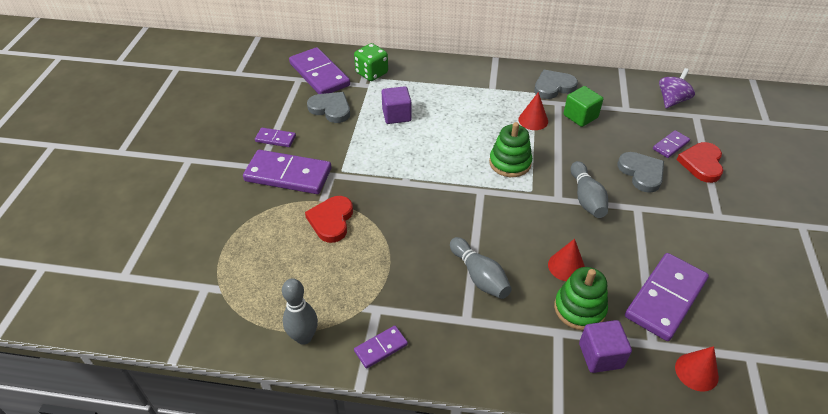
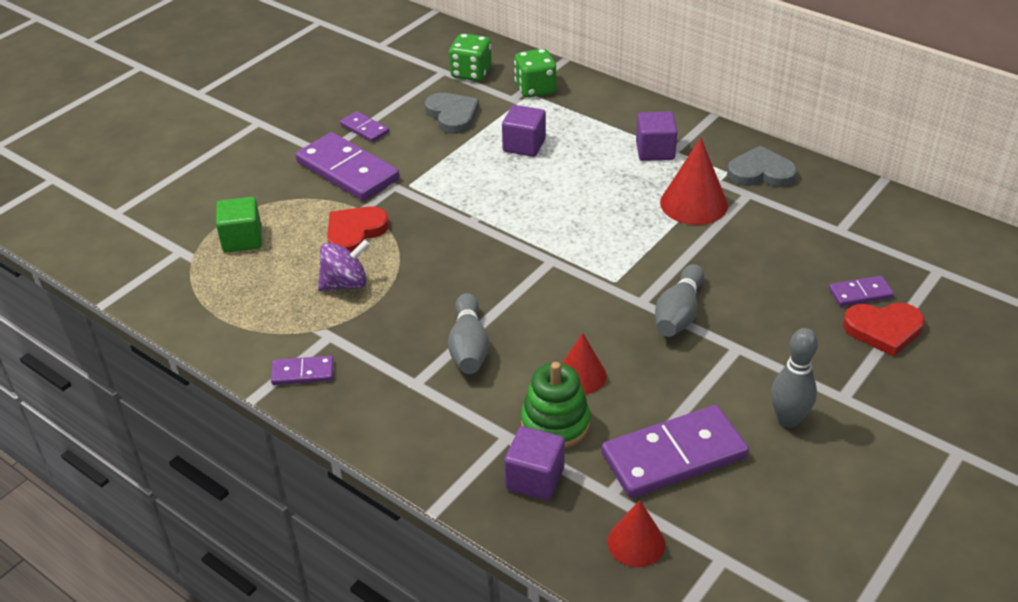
camera: 30 degrees right, 5 degrees down
grey bowling pin [282,278,318,345] -> grey bowling pin moved to [771,328,818,428]
purple domino [289,47,350,94] -> green dice [449,33,492,81]
green stacking toy [489,122,532,177] -> none
red cone [518,92,548,130] -> red cone [660,138,728,225], size x1.55
green cube [563,86,603,127] -> green cube moved to [216,197,262,253]
grey heart [618,152,664,193] -> none
purple spinning top [659,68,695,108] -> purple spinning top moved to [318,239,370,291]
red heart [677,142,723,183] -> red heart turned 135 degrees counterclockwise [843,303,925,357]
none -> purple cube [636,112,678,161]

